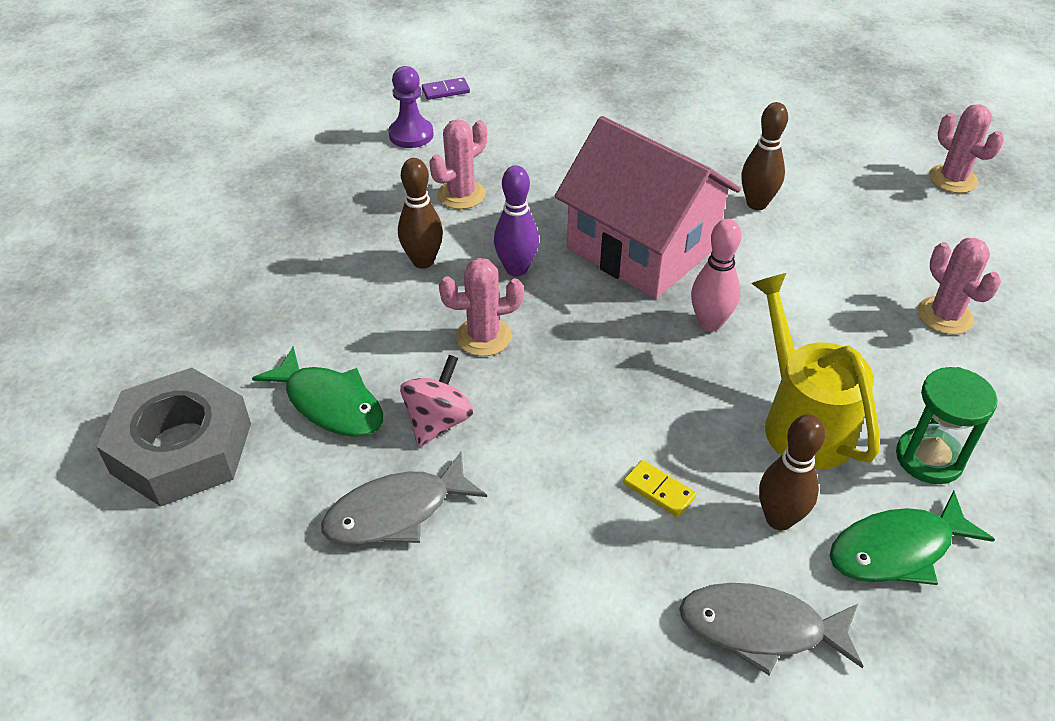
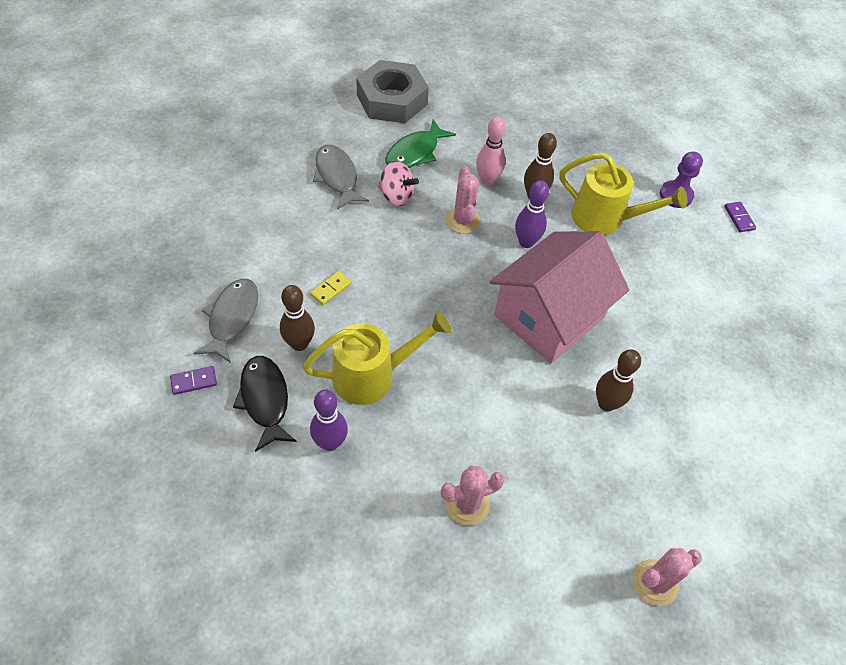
camera: 90 degrees right, 10 degrees up
pink cactus [429,119,487,209] -> yellow watering can [559,152,687,235]
pink bowling pin [691,219,741,332] -> pink bowling pin moved to [476,117,506,185]
green fish [830,491,995,585] -> black fish [233,356,297,452]
green hourglass [896,367,997,484] -> purple bowling pin [310,389,348,451]
none -> purple domino [170,366,217,395]

